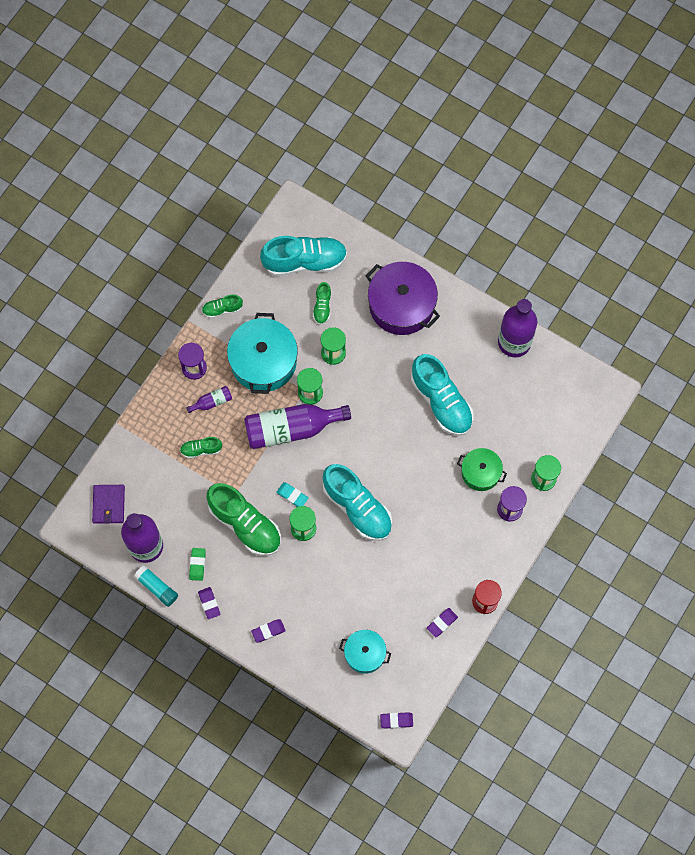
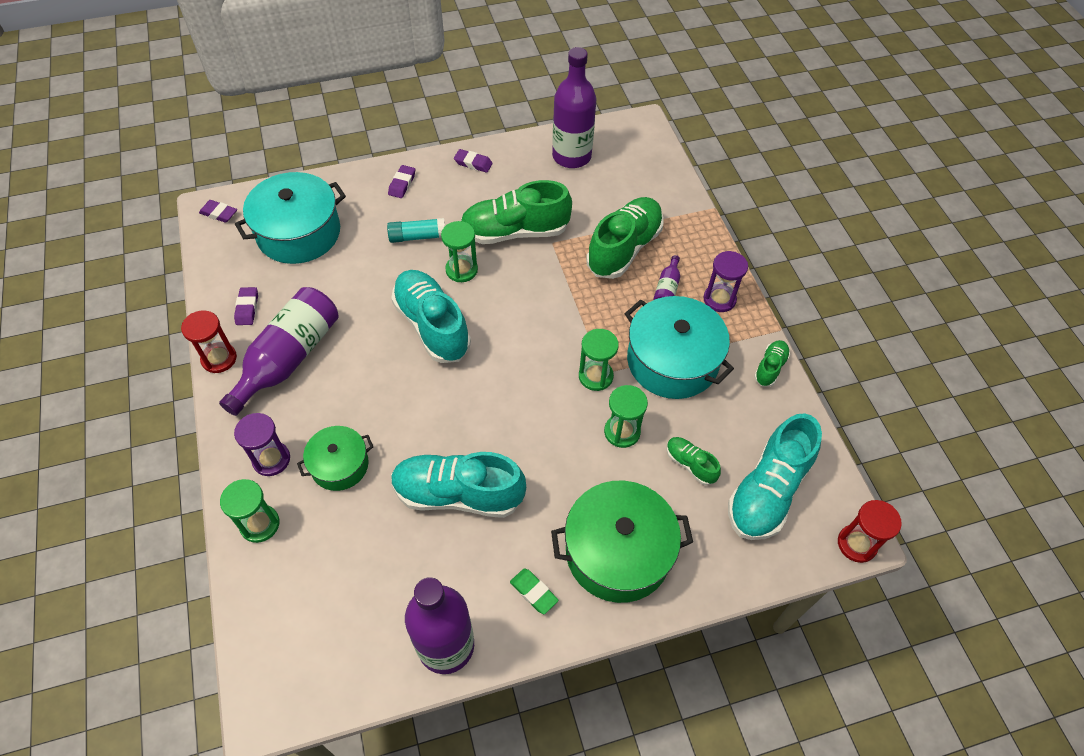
camera: 130 degrees right, 15 degrees down
purple wallet [92,485,125,524] -> none
turquoise glue stick [134,565,178,607] -> turquoise glue stick moved to [387,218,445,243]
green shoe [180,437,222,459] -> green shoe [586,197,664,279], size x2.09
green eraser [189,548,206,581] -> green eraser moved to [510,568,559,614]
purple bottle [244,404,351,449] -> purple bottle moved to [219,287,338,416]
turquoise eraser [276,482,308,507] -> none
turquoise shoe [323,464,392,541] -> turquoise shoe turned 60 degrees clockwise [391,270,471,363]
turquoise pot [339,630,391,674] -> turquoise pot [235,172,346,264], size x1.73
purple pot [366,262,440,335] -> green pot [551,481,693,603]
purple eraser [380,712,413,728] -> purple eraser turned 75 degrees clockwise [199,200,237,223]
none -> red hourglass [838,500,902,563]

